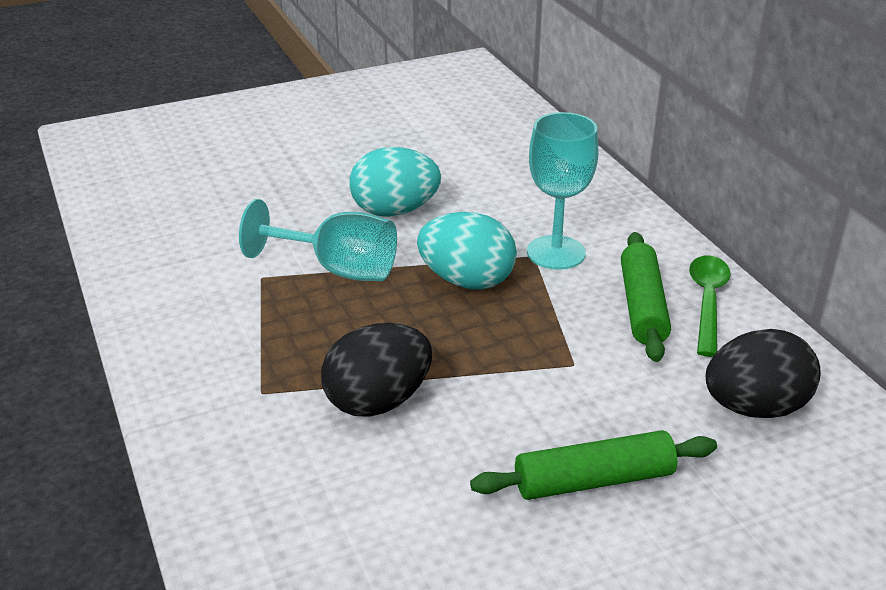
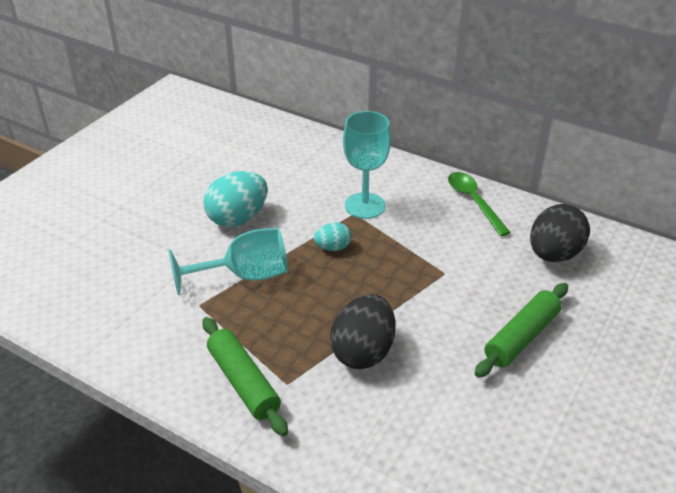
camera: 35 degrees left, 5 degrees up
turquoise egg [417,212,517,290] -> turquoise egg [314,222,351,251], size x0.53
green rolling pin [621,232,671,362] -> green rolling pin moved to [202,317,288,436]

